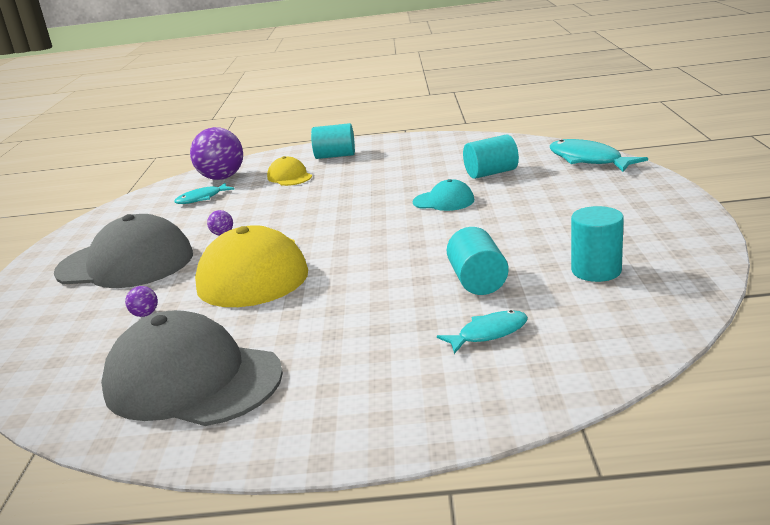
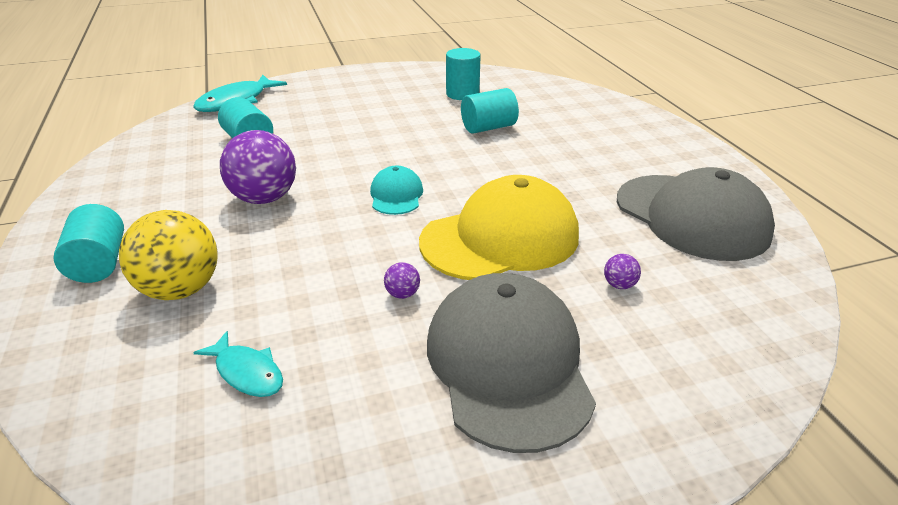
camera: 110 degrees left, 10 degrees up
grey cap [101,310,283,426] -> grey cap turned 45 degrees counterclockwise [617,167,775,261]
purple ball [190,127,243,180] -> purple ball moved to [220,130,296,204]
yellow cap [267,156,312,186] -> yellow ball [119,210,218,300]
turquoise cap [413,179,474,211] -> turquoise cap moved to [370,166,423,215]
turquoise fish [437,310,528,354] -> none

